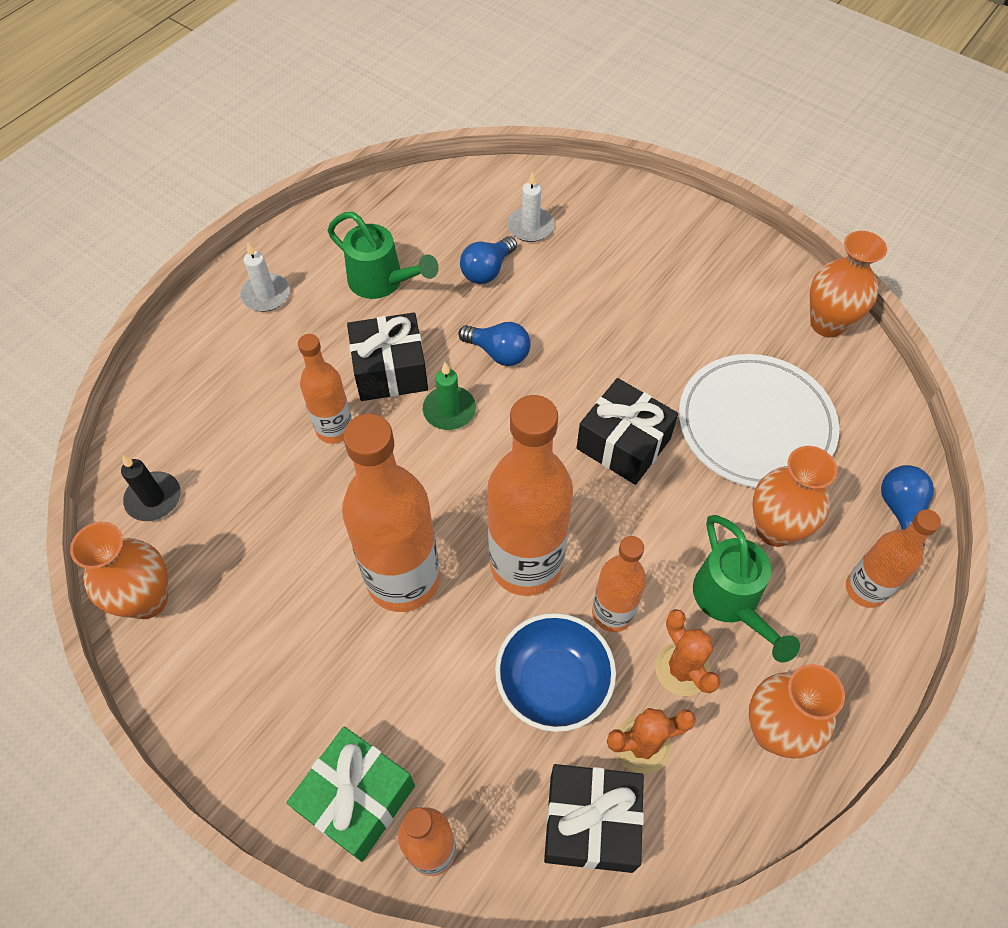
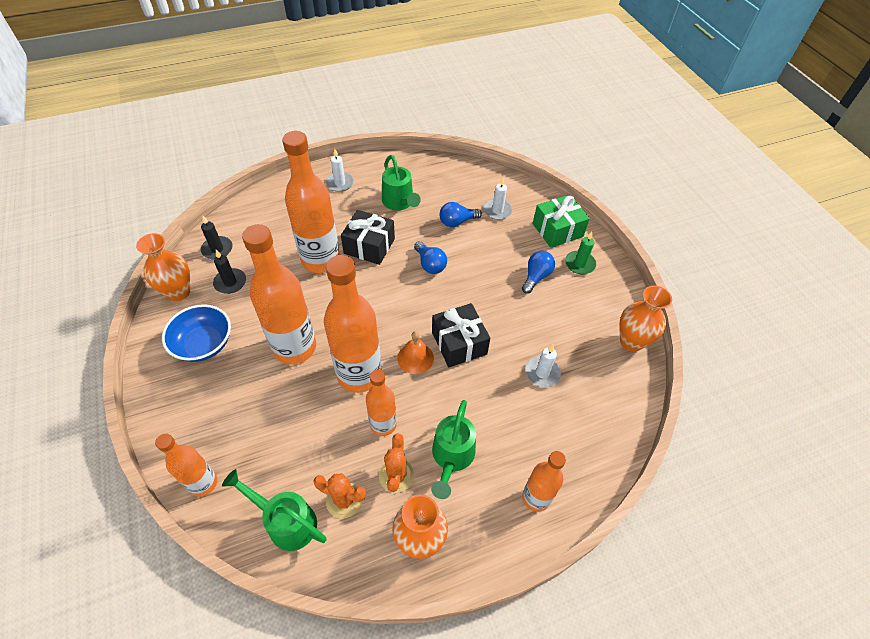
camera: 30 degrees right, 5 degrees down
green gift [287,727,415,862] -> green gift moved to [533,195,590,248]
orange bottle [298,334,352,444] -> orange bottle [282,131,340,273], size x1.78
green candle [423,362,476,430] -> green candle moved to [565,231,596,274]
blue bowl [495,613,616,732] -> blue bowl moved to [162,304,231,362]
black gift [544,764,644,873] -> green watering can [222,469,327,551]
white plate [679,354,839,488] -> white candle [525,344,561,387]
orange vase [753,446,837,547] -> none
blue light bulb [881,465,934,546] -> blue light bulb moved to [522,251,555,294]
none -> black candle [213,250,246,294]
none -> orange bell [397,331,434,374]

